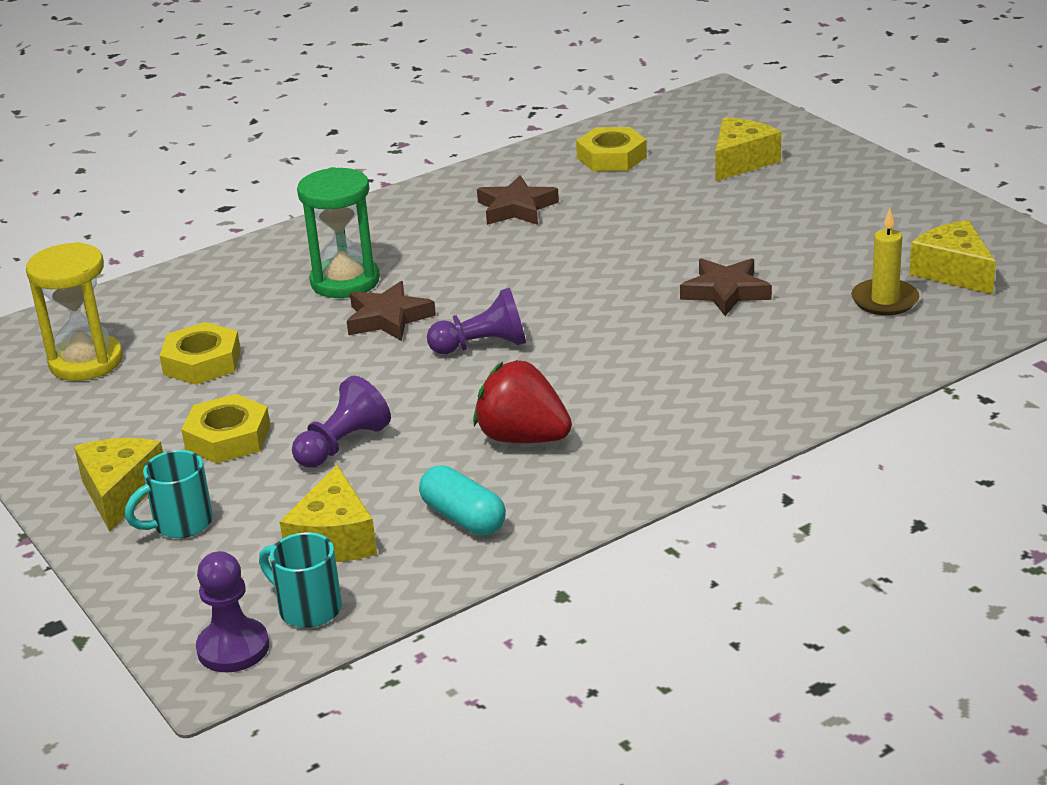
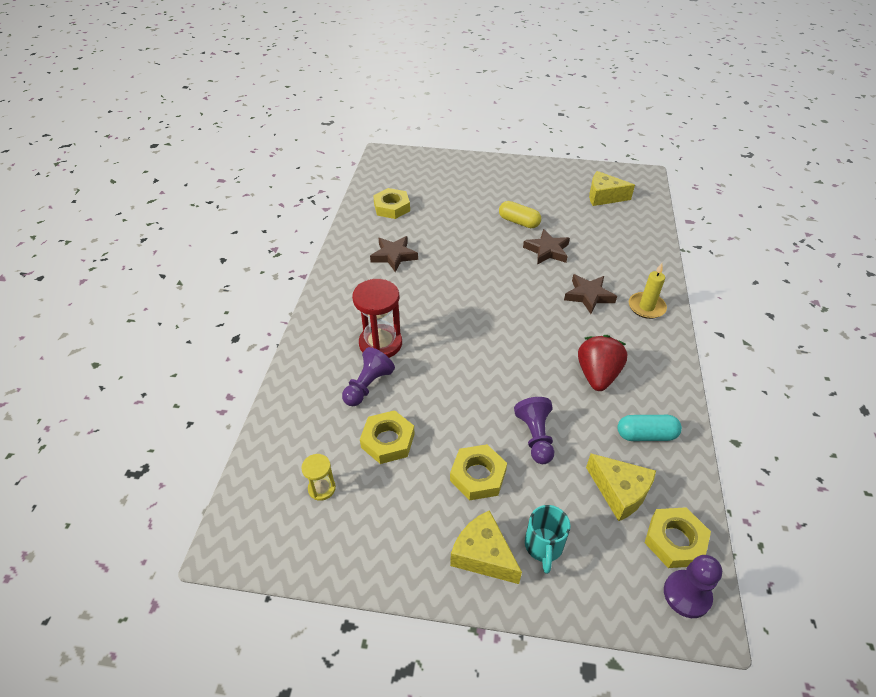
camera: 50 degrees left, 15 degrees up
yellow hourglass [26,242,123,381] -> yellow hourglass [301,454,336,501], size x0.52
turquoise mug [259,532,342,628] -> yellow nut [645,507,711,568]
green hourglass [297,167,380,298] -> red hourglass [352,279,402,358]
brown star [347,281,436,341] -> brown star moved to [564,274,617,314]
purple pawn [427,288,526,354] -> purple pawn moved to [342,347,395,406]
red strawberry [473,360,572,443] -> red strawberry turned 120 degrees clockwise [578,335,627,391]
yellow cheese [715,117,781,181] -> none
yellow candle [851,208,919,315] -> yellow candle moved to [629,263,667,319]
none -> yellow capsule [499,201,541,228]

